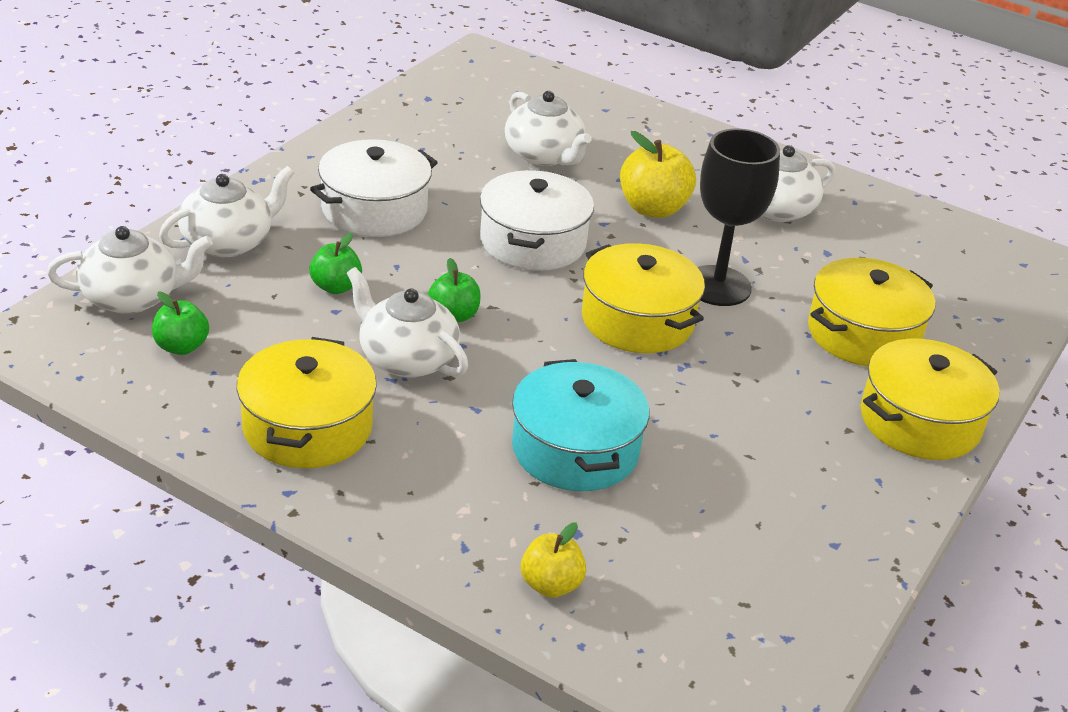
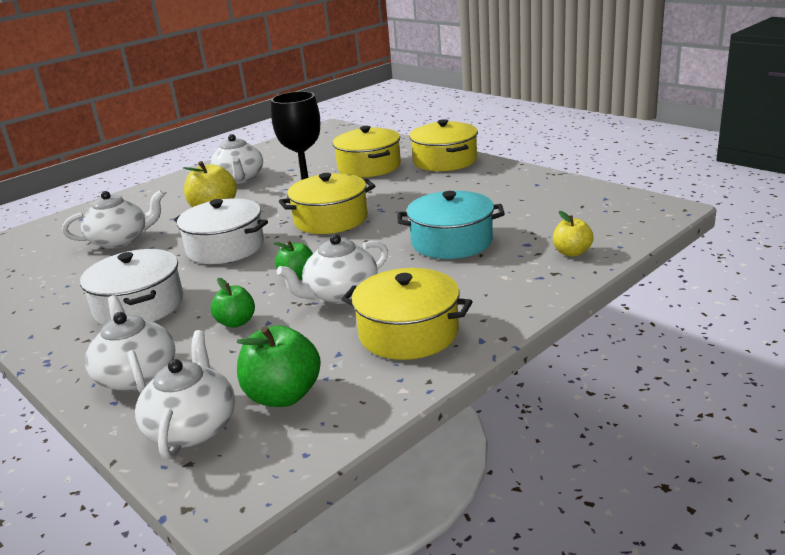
camera: 70 degrees left, 10 degrees down
green apple [152,292,209,355] -> green apple [237,325,321,407], size x1.62

